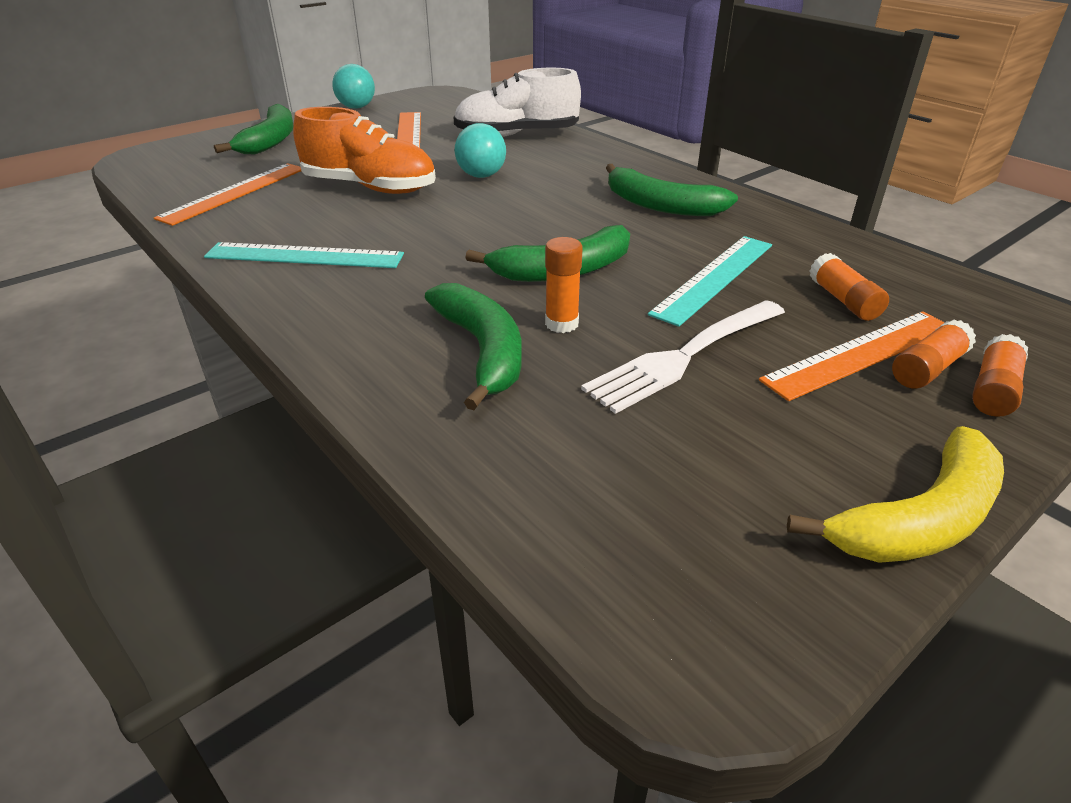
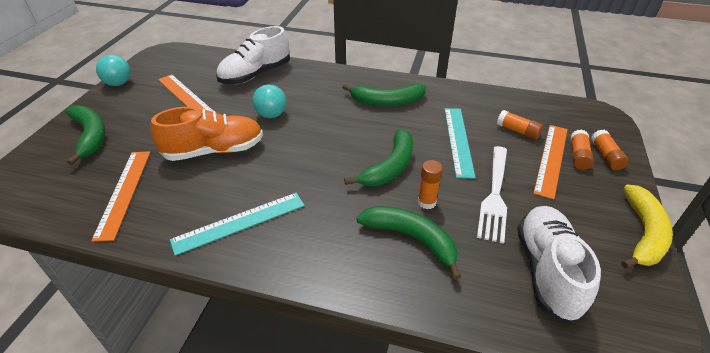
camera: 35 degrees left, 5 degrees up
none -> white shoe [517,206,601,324]

